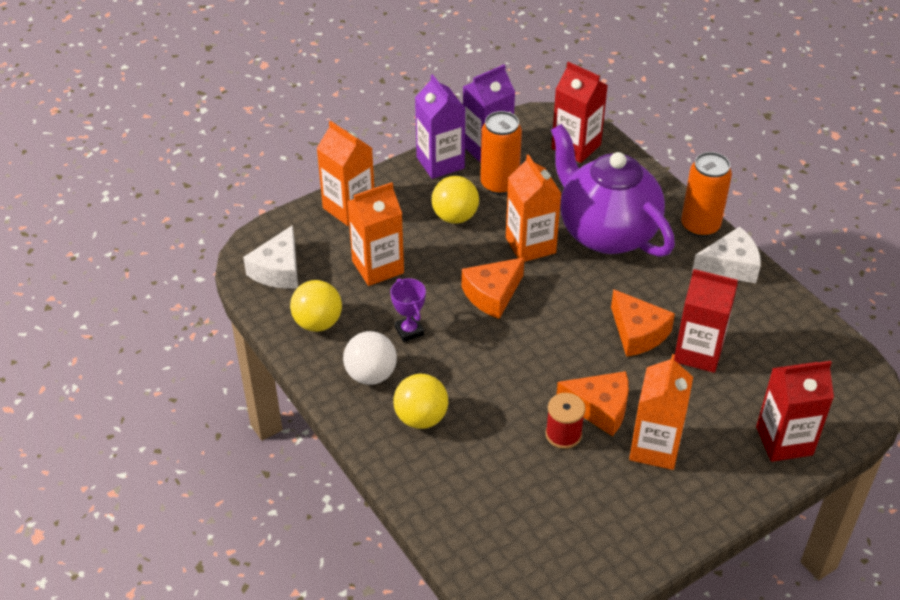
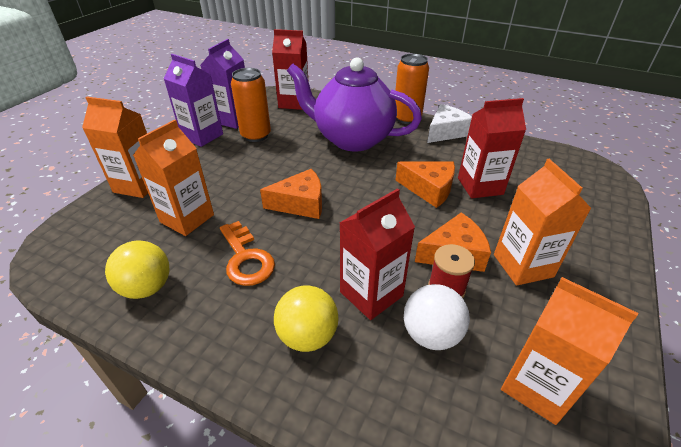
camera: 30 degrees left, 5 degrees down
white cheese [243,225,298,289] -> none
white ball [343,331,397,385] -> white ball moved to [404,284,470,350]
purple trophy [390,278,426,342] -> orange key [220,221,275,286]
yellow ball [432,176,479,224] -> none
orange cheese [462,257,525,319] -> orange cheese turned 120 degrees counterclockwise [260,169,322,219]
orange carton [506,154,562,262] -> orange carton moved to [501,277,638,425]
red carton [756,361,834,462] -> red carton moved to [340,188,415,320]

